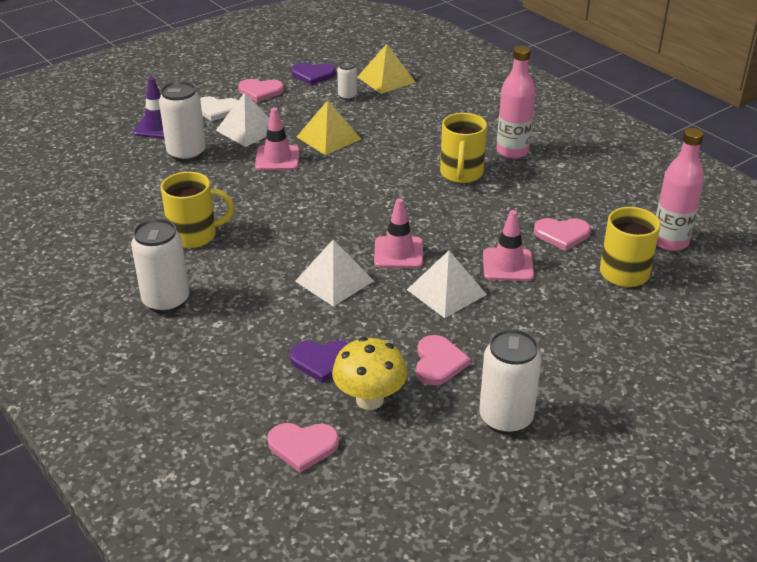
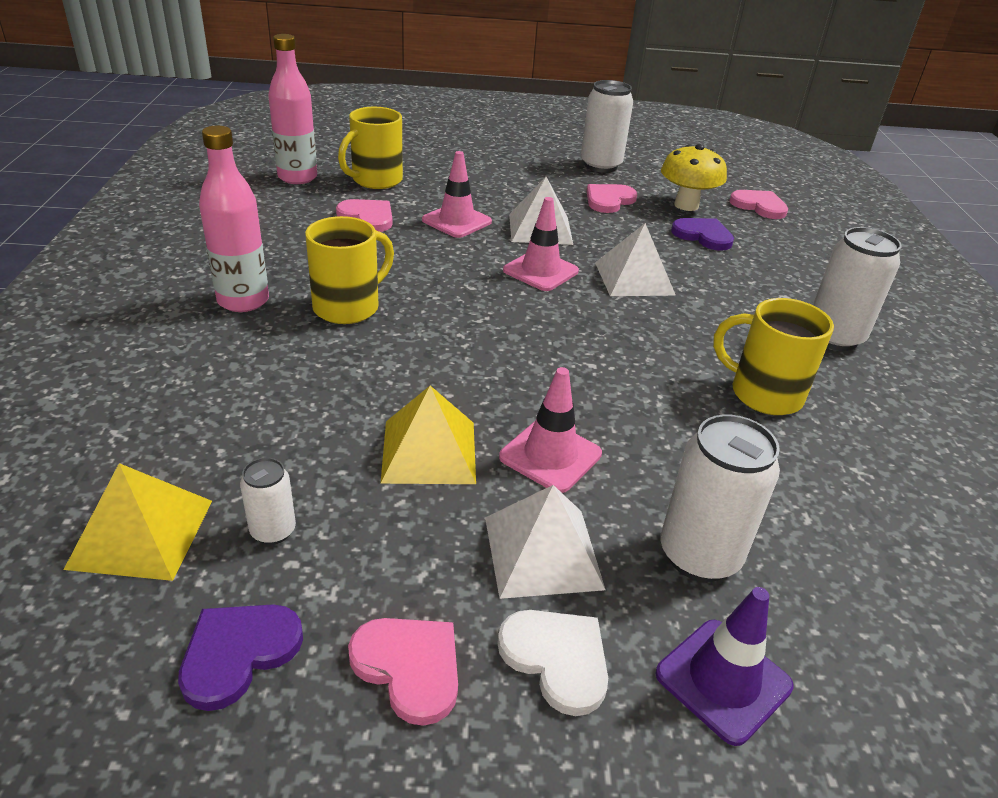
camera: 145 degrees left, 0 degrees up
purple heart [291,63,336,85] -> purple heart turned 90 degrees counterclockwise [178,604,303,711]

